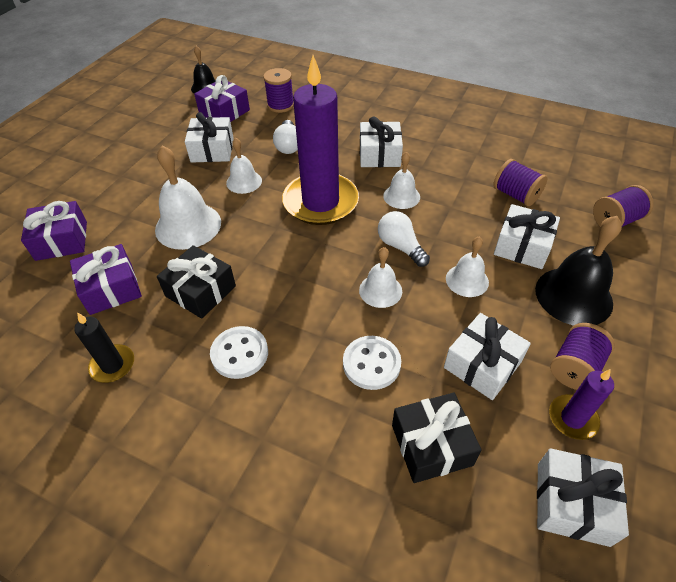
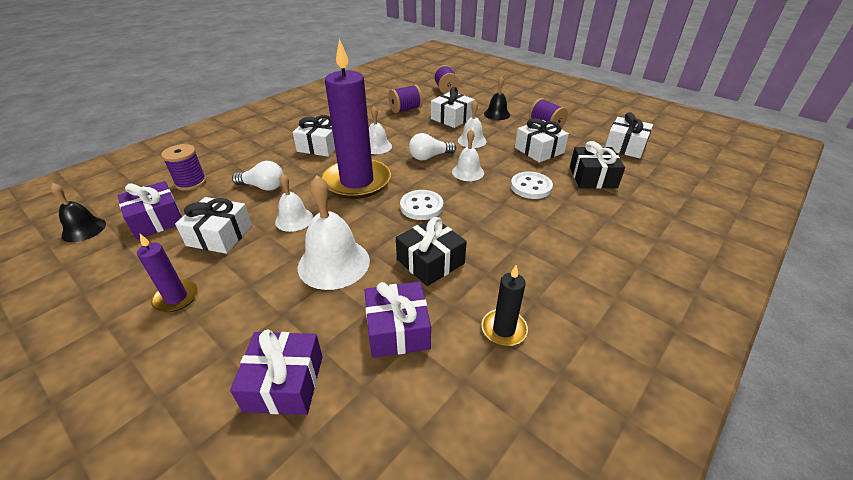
camera: 75 degrees left, 10 degrees down
white button [210,326,268,379] -> white button moved to [400,190,444,220]
black bell [535,216,622,326] -> black bell [484,76,510,120], size x0.59
purple candle [549,369,614,440] -> purple candle moved to [137,234,198,312]

